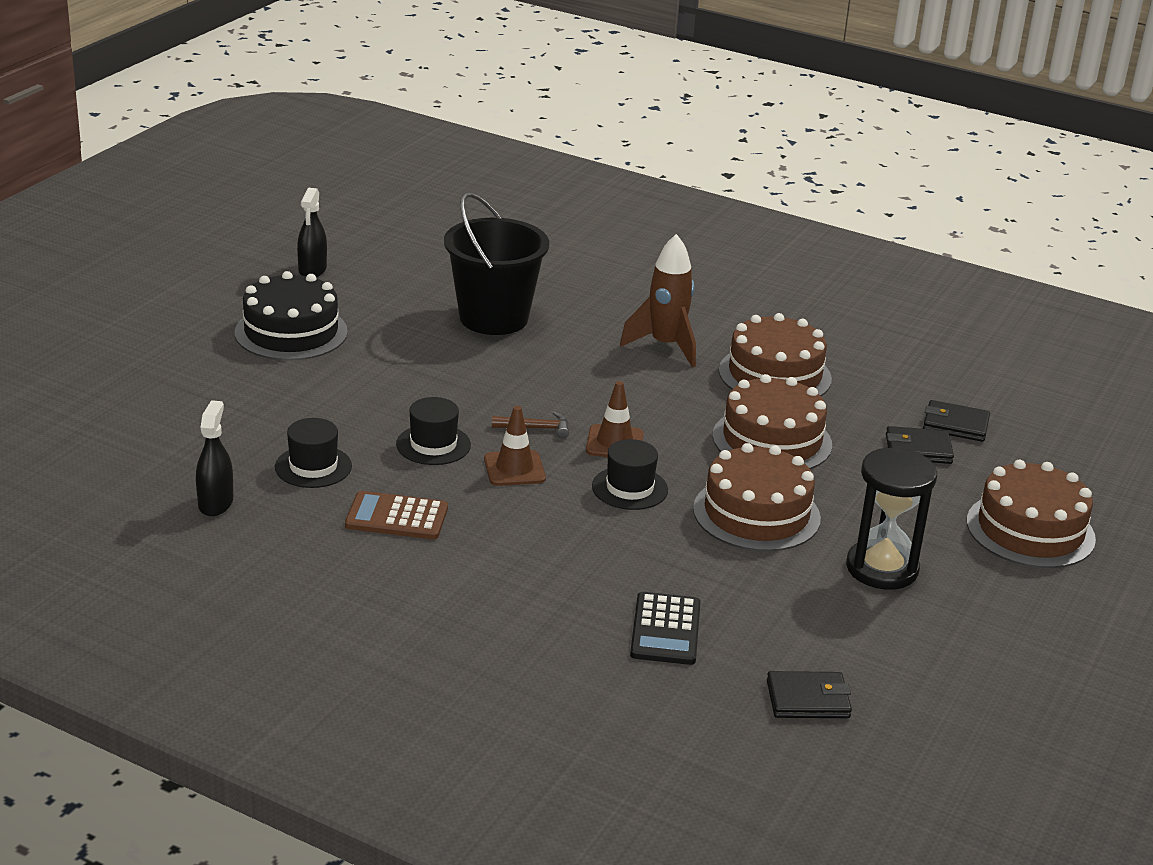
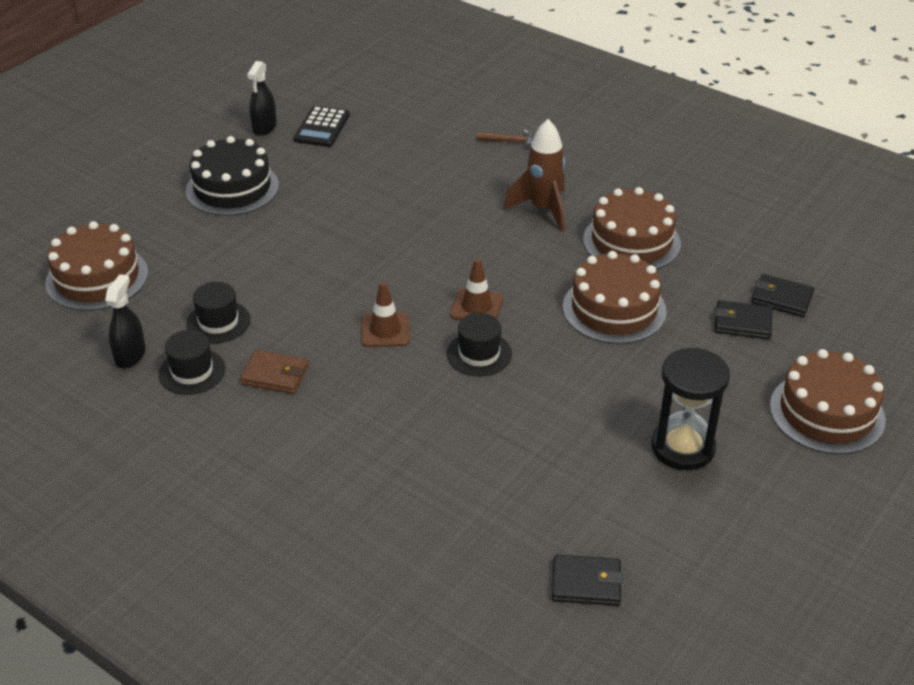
camera: 10 degrees right, 10 degrees up
brown calculator [345,491,448,539] -> brown wallet [240,350,309,394]
black hat [396,397,471,465] -> black hat moved to [158,330,226,395]
black bucket [444,192,549,335] -> none
brown hammer [492,411,569,438] -> brown hammer moved to [477,129,534,150]
black calculator [630,592,701,665] -> black calculator moved to [293,106,350,147]
brown cake [693,443,821,551] -> brown cake moved to [45,221,148,311]

